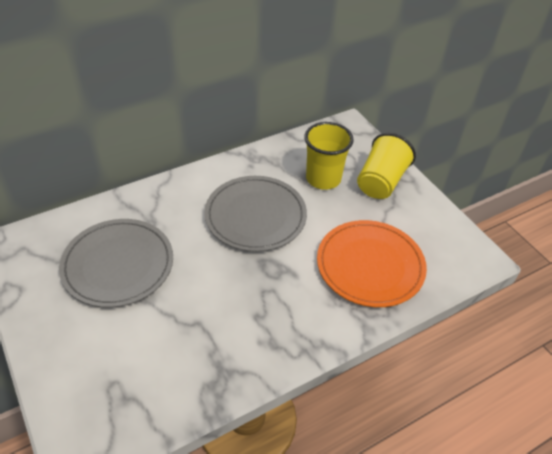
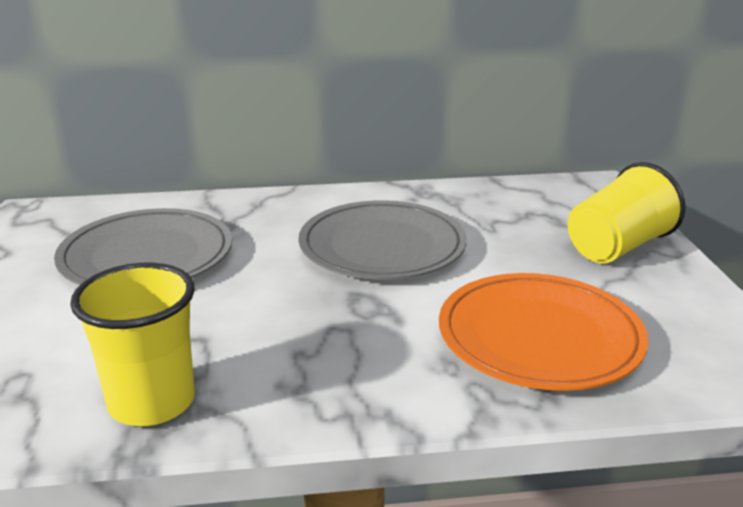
camera: 25 degrees right, 20 degrees down
yellow cup [304,122,354,190] -> yellow cup moved to [70,263,195,426]

